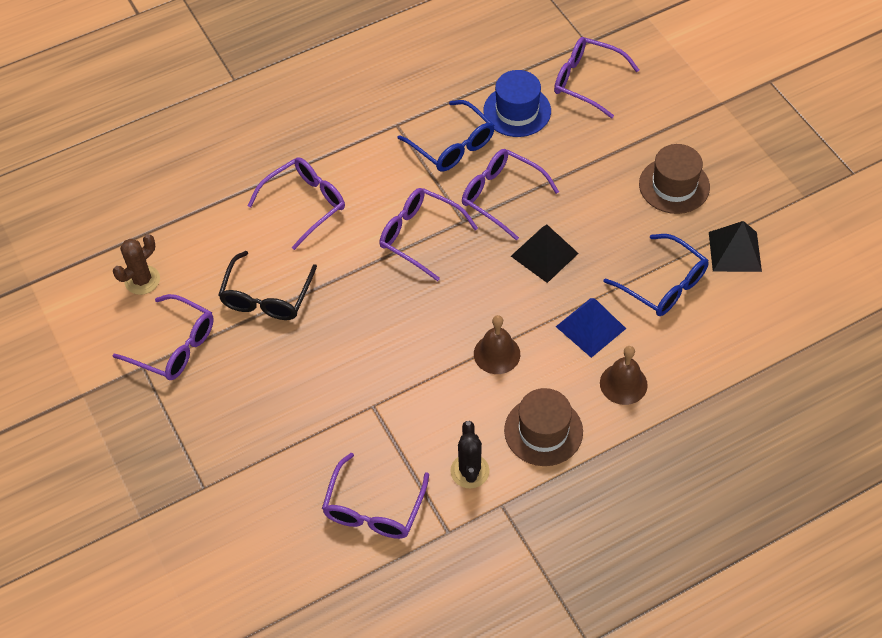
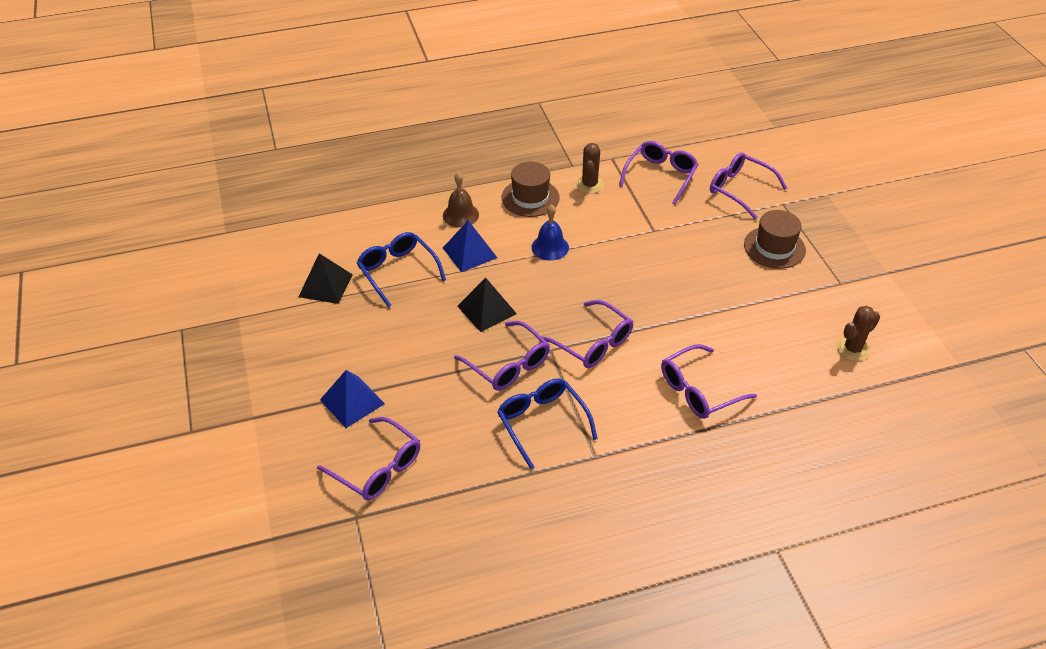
camera: 170 degrees left, 10 degrees down
purple glasses [112,294,214,380] -> purple glasses moved to [710,152,787,219]
black glasses [218,251,317,320] -> none
black cactus [450,421,490,489] -> brown cactus [576,143,604,194]
brown bell [474,315,520,374] -> blue bell [531,204,569,261]
blue hat [483,70,551,137] -> none
brown hat [639,144,710,214] -> brown hat moved to [744,210,806,269]
none -> blue pyramid [320,370,385,428]

